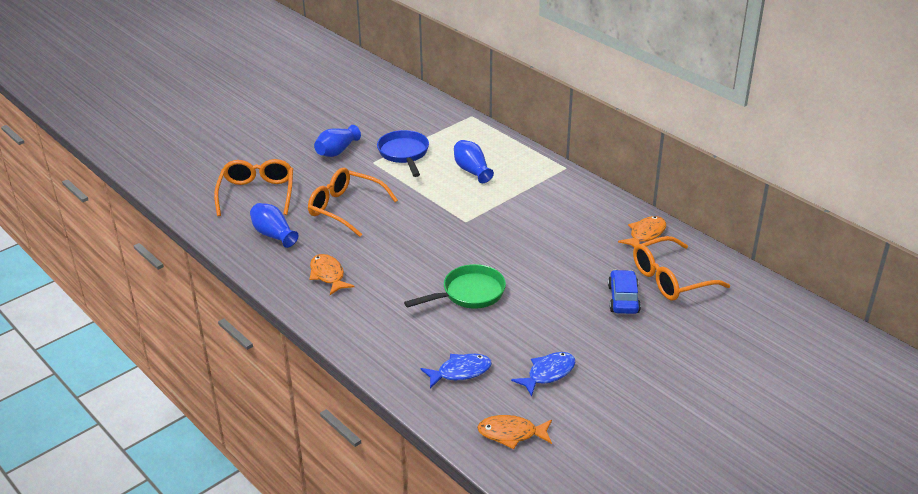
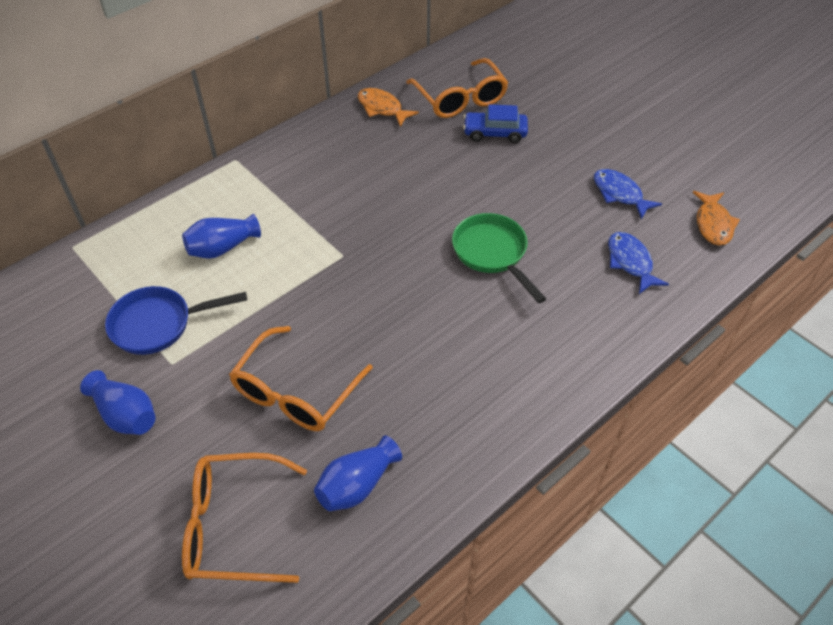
camera: 90 degrees left, 15 degrees up
orange fish [310,254,354,295] -> none

